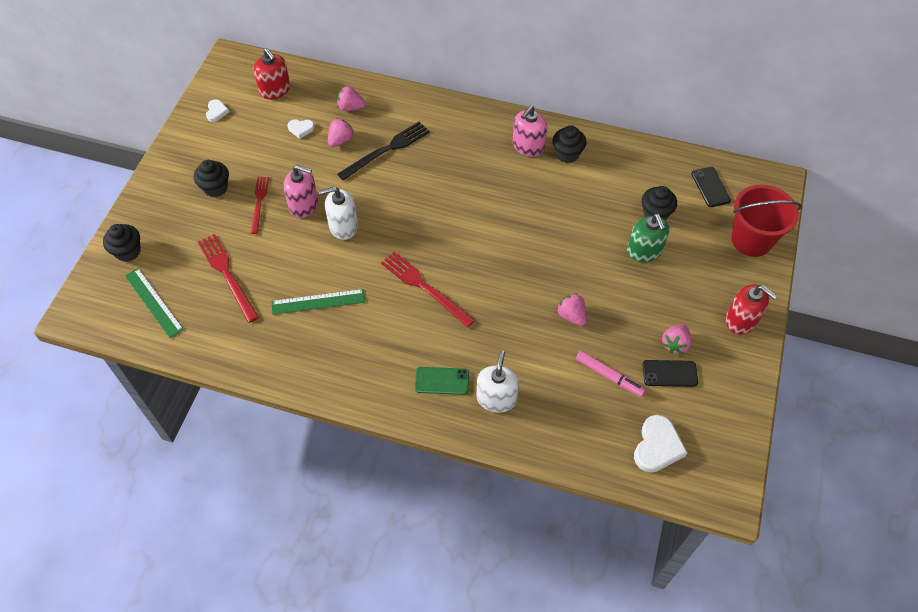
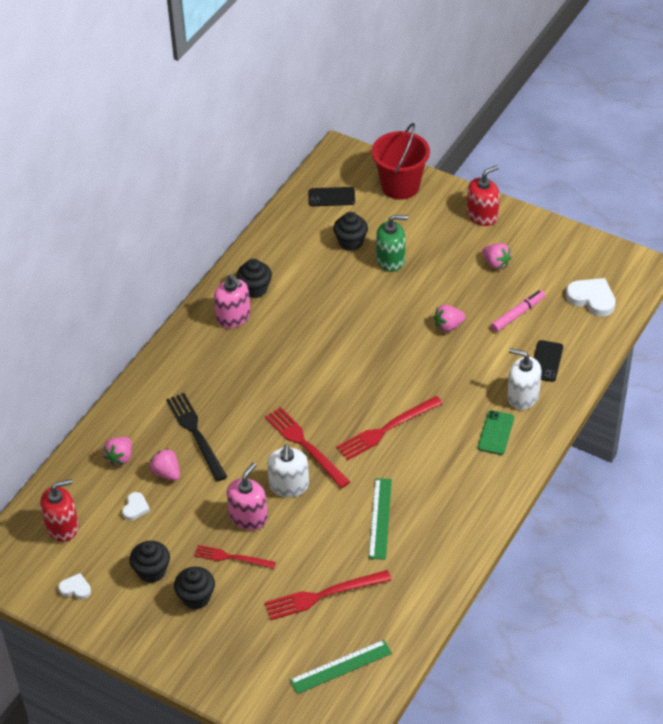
camera: 75 degrees left, 10 degrees down
black cupcake [103,224,141,262] -> black cupcake moved to [129,541,170,583]
black phone [643,360,698,387] -> black phone moved to [534,340,563,382]
none -> red fork [265,407,350,488]

